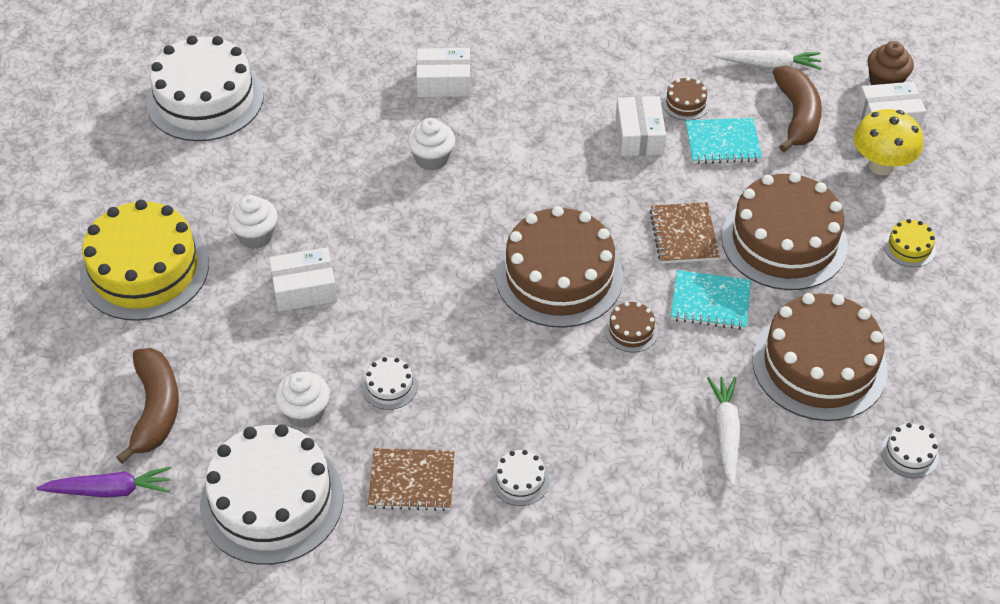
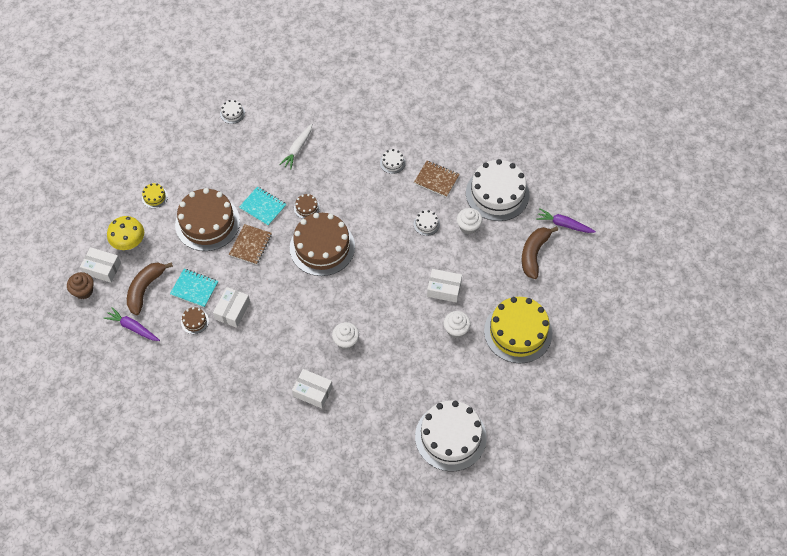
camera: 155 degrees left, 10 degrees up
white carrot [714,50,822,70] -> purple carrot [104,307,160,341]
brown cake [752,293,887,421] -> none

